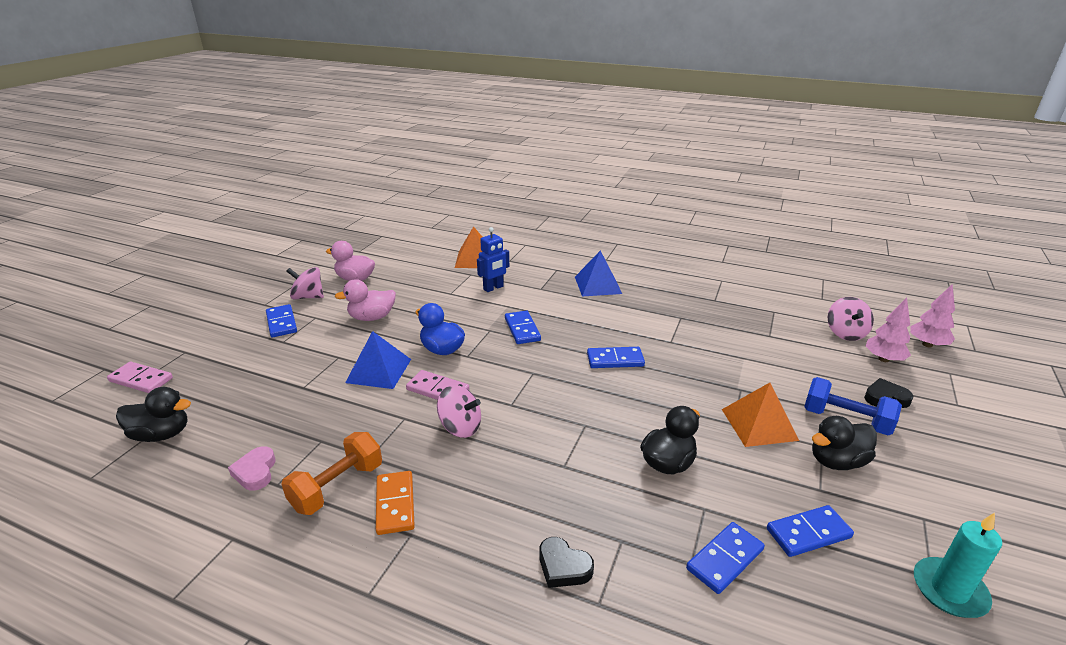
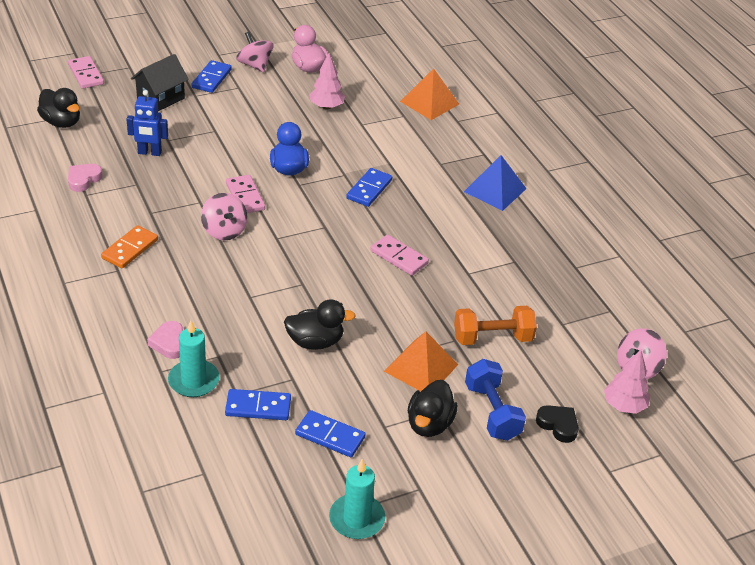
camera: 40 degrees right, 10 degrees up
orange dumbbell [281,432,382,515] -> orange dumbbell moved to [454,306,537,345]
pink duck [335,279,396,321] -> none
blue pyramid [345,331,411,389] -> none
blue robot [477,227,509,292] -> blue robot moved to [127,90,168,156]
black heart [539,537,594,588] -> pink heart [147,321,183,359]
blue domino [587,347,645,368] -> pink domino [370,234,429,276]
black duck [812,416,877,470] -> black duck turned 90 degrees counterclockwise [408,380,458,437]
pink tree [910,284,955,347] -> pink tree moved to [309,53,345,109]
none -> black house [131,54,189,111]
none -> turquoise candle [168,320,220,397]

